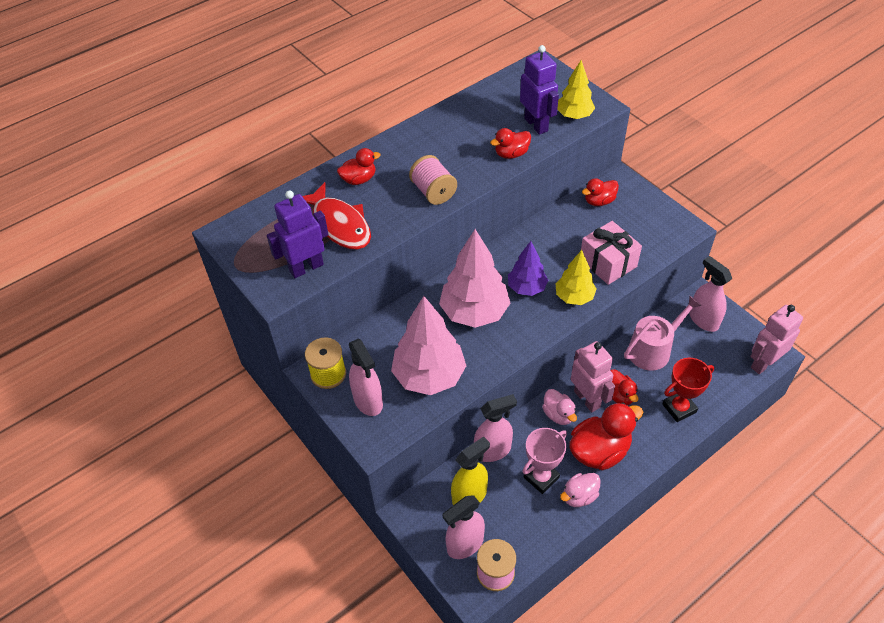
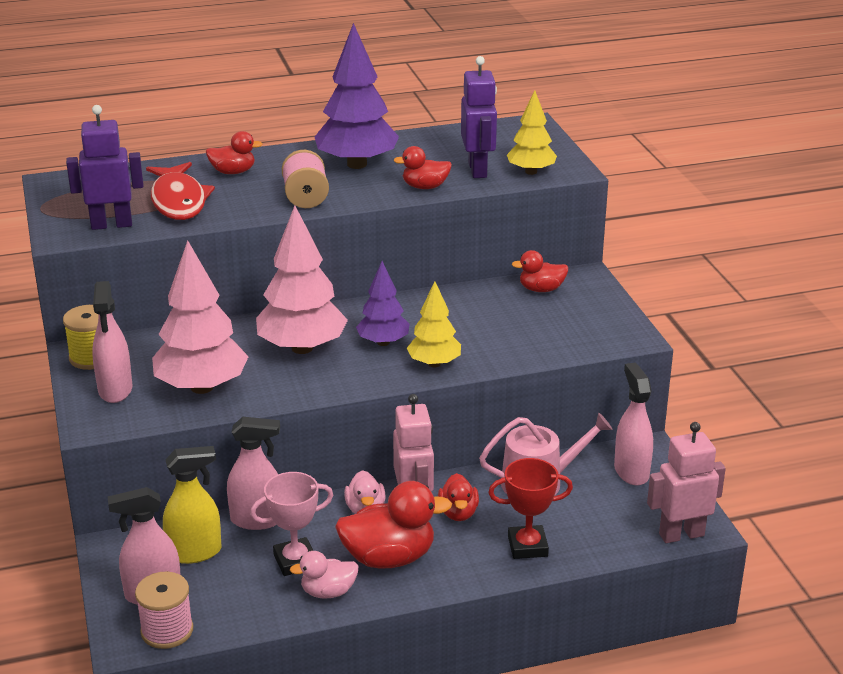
camera: 20 degrees right, 20 degrees down
pink gift [581,221,642,285] -> none
none -> purple tree [315,23,399,169]

